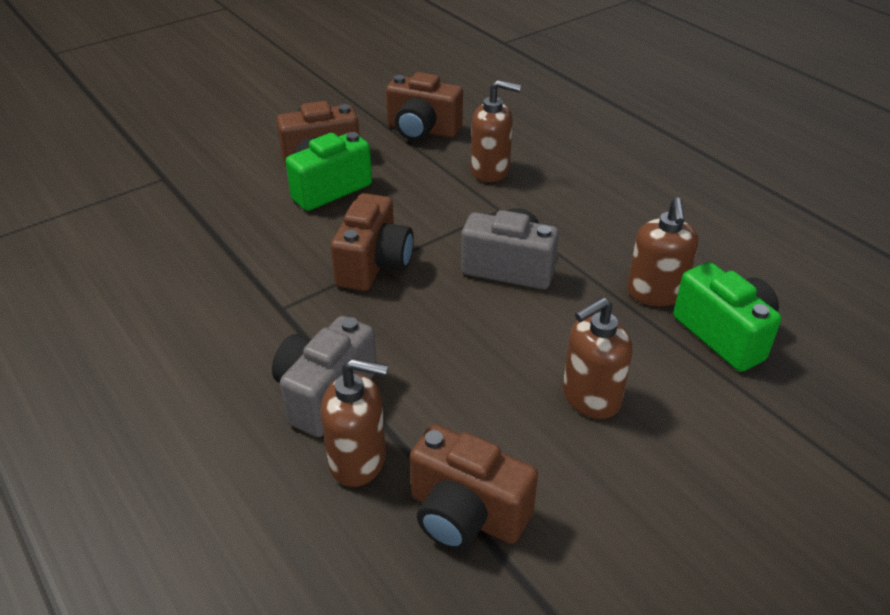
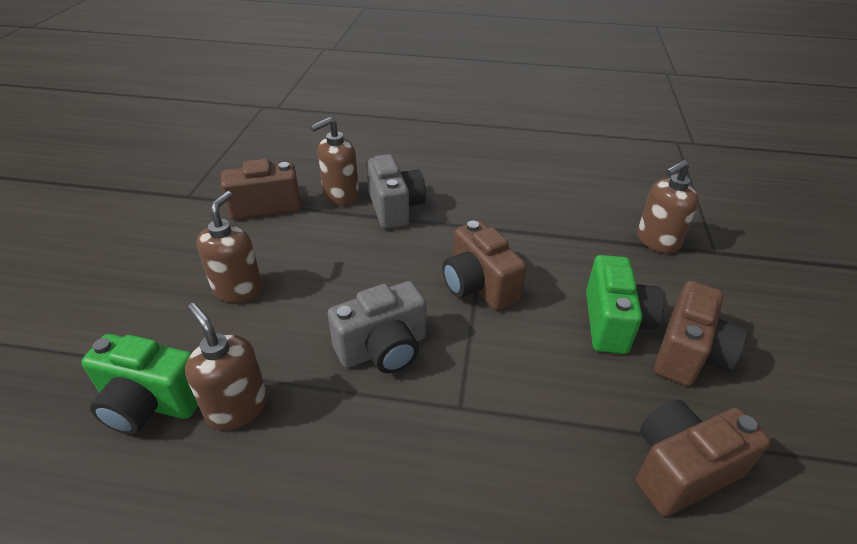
camera: 135 degrees right, 0 degrees up
brown soap dispenser [471,80,521,182] -> brown soap dispenser moved to [637,160,699,253]

